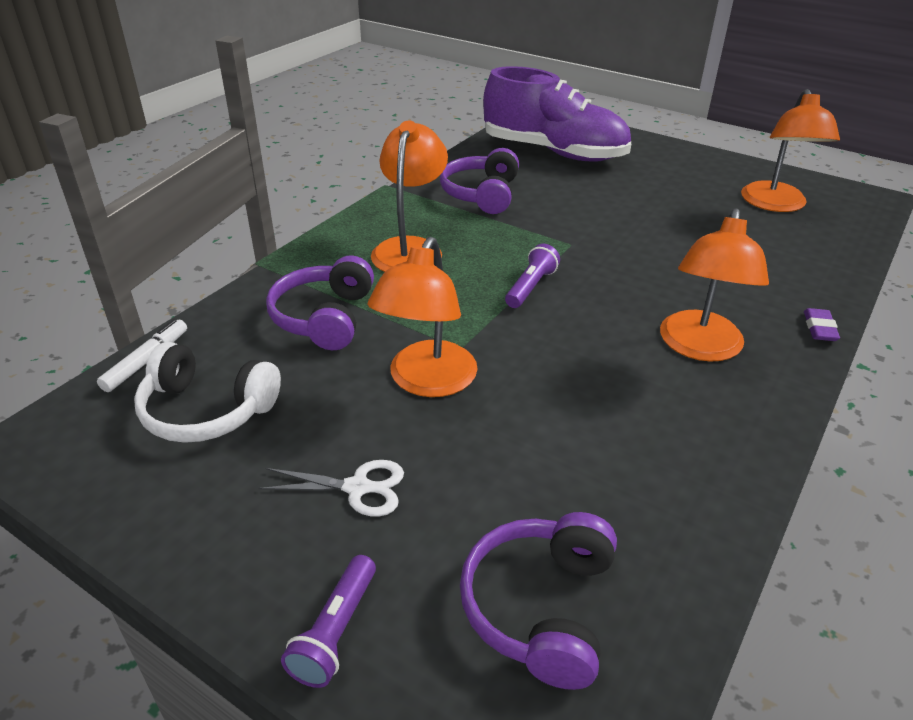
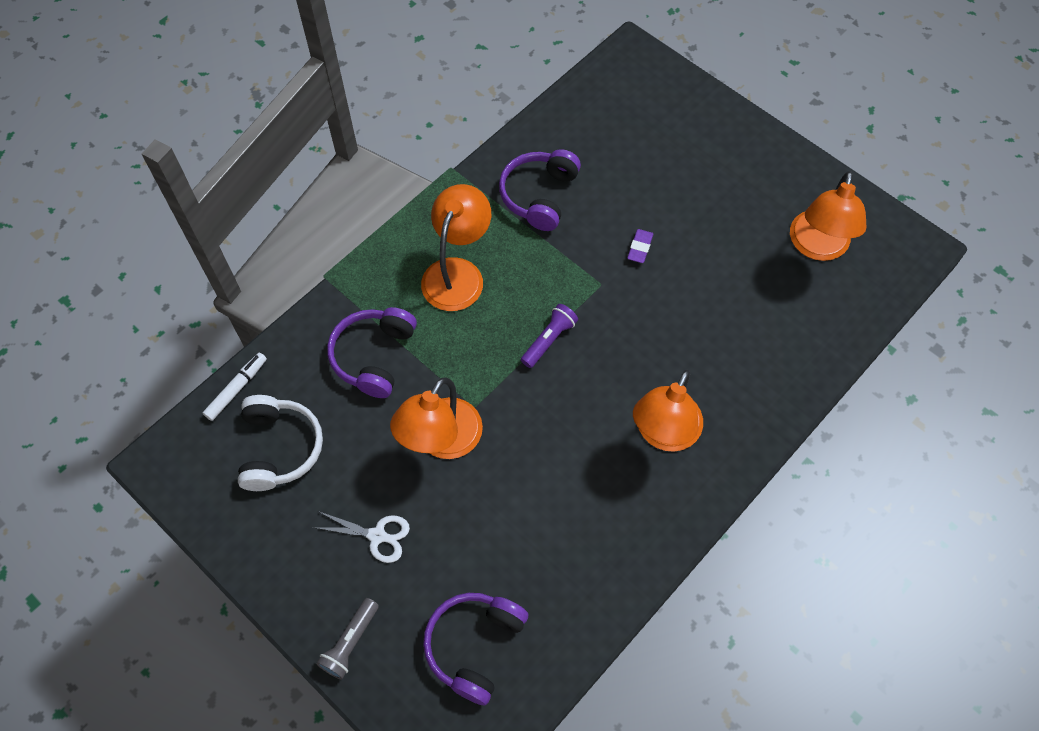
camera: 10 degrees right, 25 degrees up
white headphones [134,342,281,443] -> white headphones turned 120 degrees counterclockwise [238,395,323,491]
purple flashlight [281,555,376,688] -> grey flashlight [316,598,379,680]
purple shoe [483,66,631,162] -> none
purple eraser [804,308,840,341] -> purple eraser moved to [627,229,653,263]

